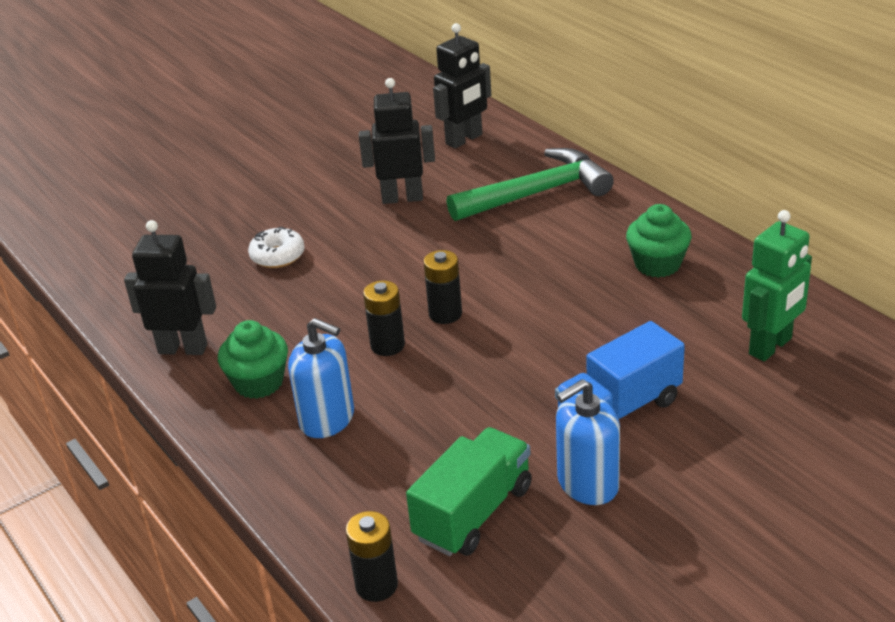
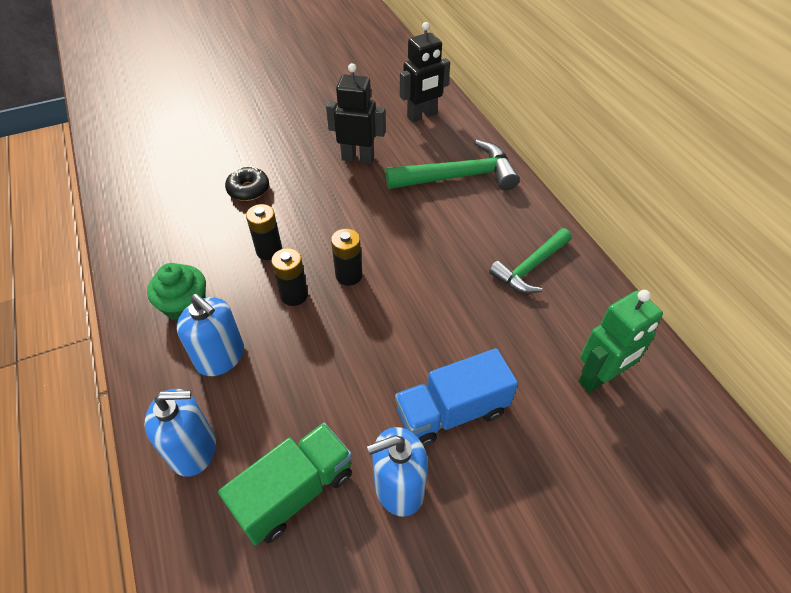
camera: 10 degrees right, 15 degrees up
black robot [124,220,216,355] -> none
white donut [248,227,305,268] -> black donut [225,167,269,201]
black battery [346,511,398,602] -> black battery moved to [246,204,282,260]
green cupcake [626,204,692,278] -> green hammer [489,228,572,293]
none -> blue soap dispenser [145,389,216,476]

